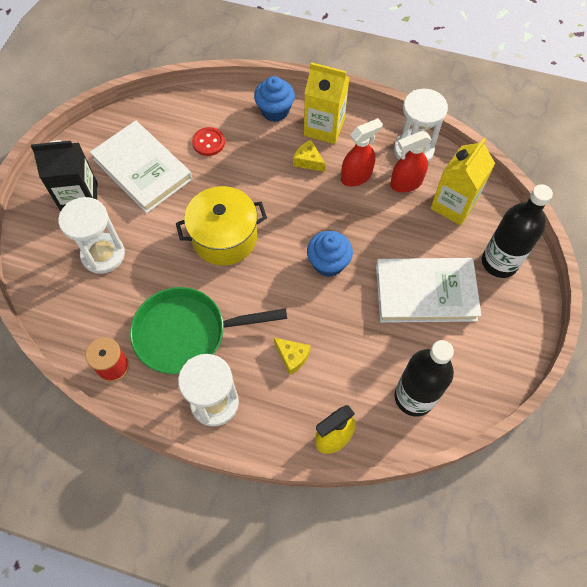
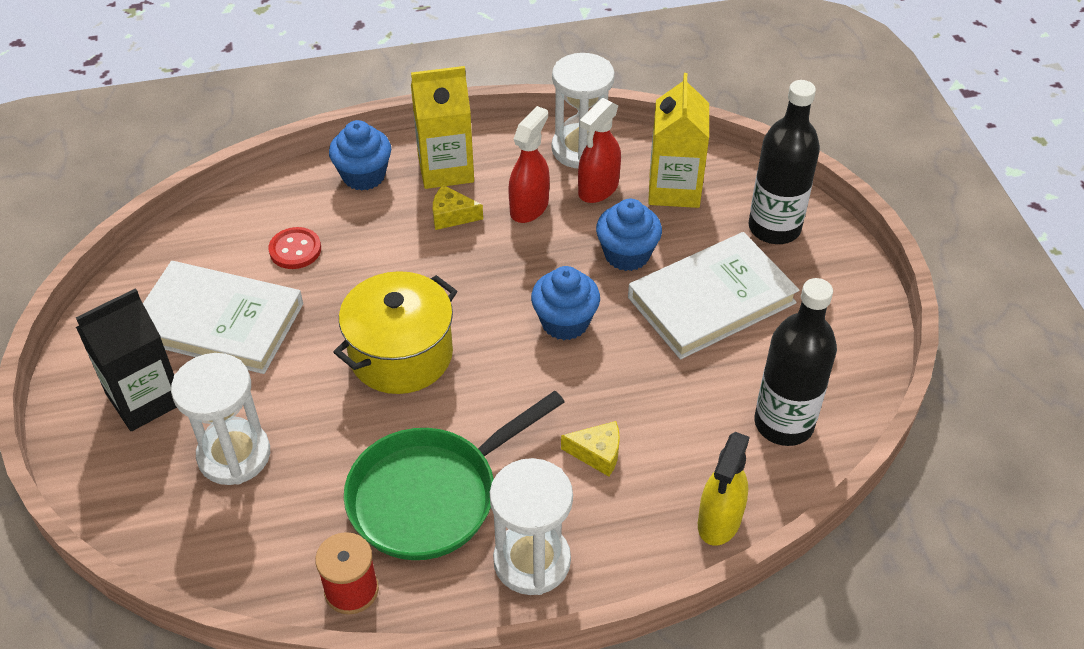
camera: 30 degrees left, 15 degrees down
none -> blue cupcake [596,199,662,271]

